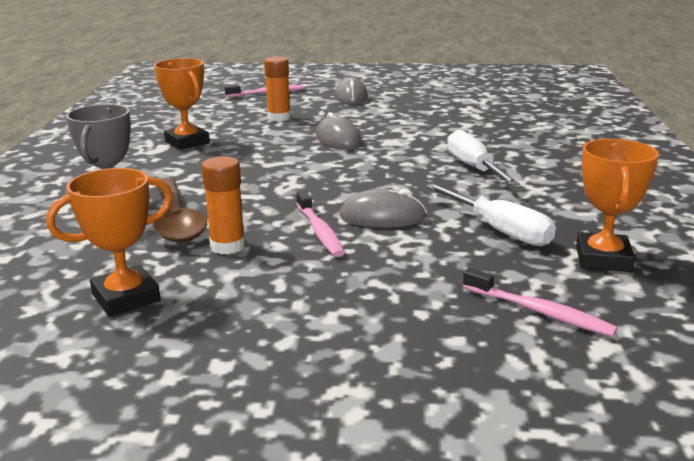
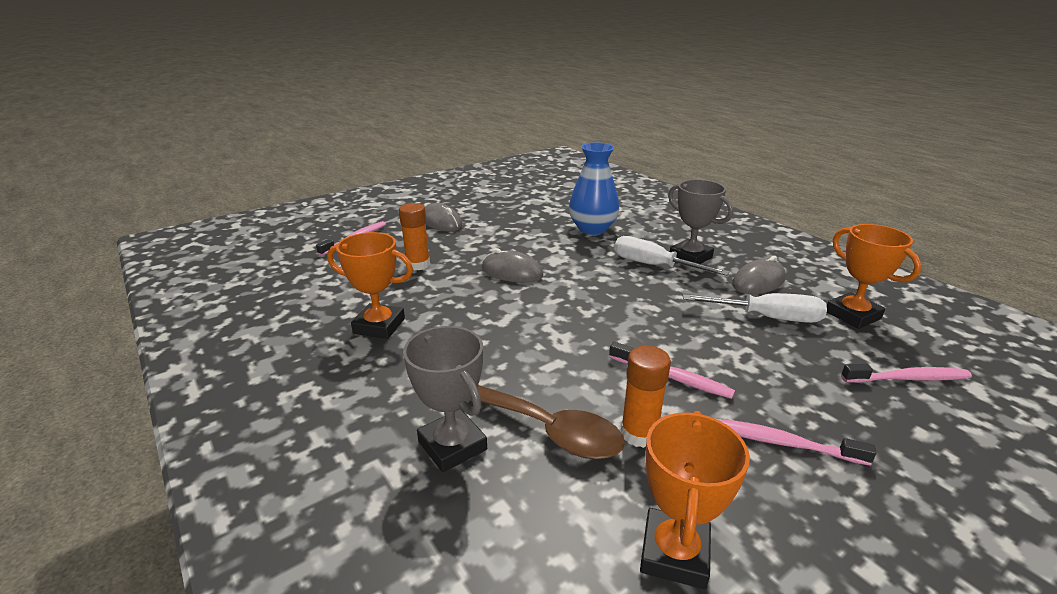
camera: 40 degrees left, 5 degrees up
grey mouse [339,189,427,228] -> grey mouse moved to [732,256,786,294]
none -> blue vase [569,143,619,235]
none -> grey trophy [668,179,733,264]
none -> pink toothbrush [714,418,877,466]

